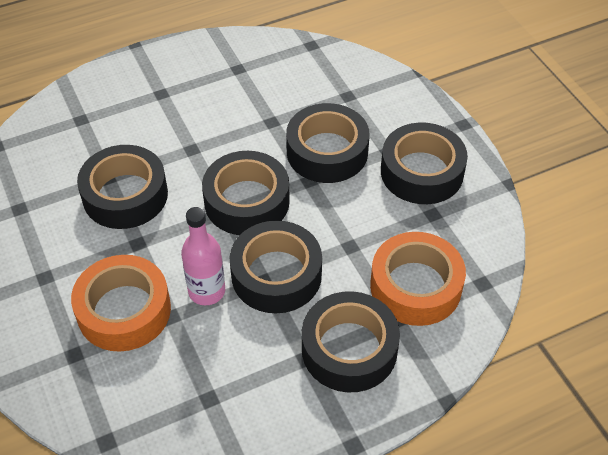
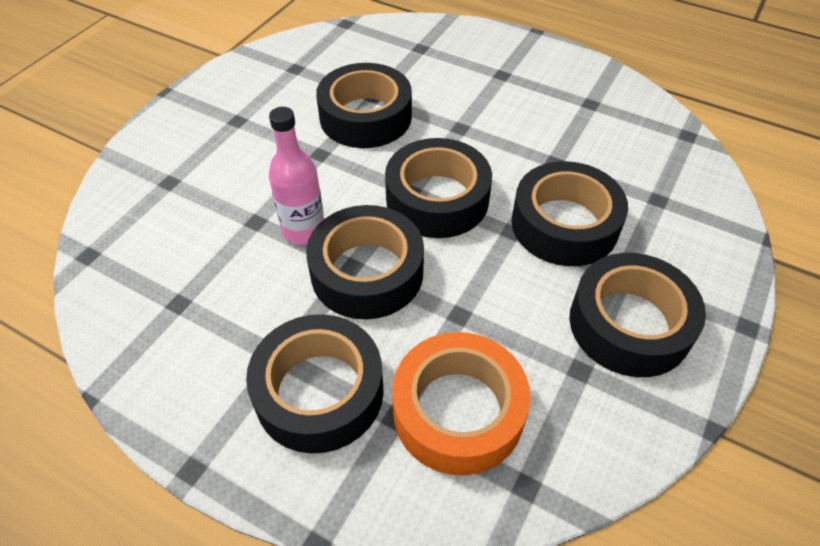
camera: 55 degrees right, 0 degrees up
orange tape [71,255,171,352] -> none

